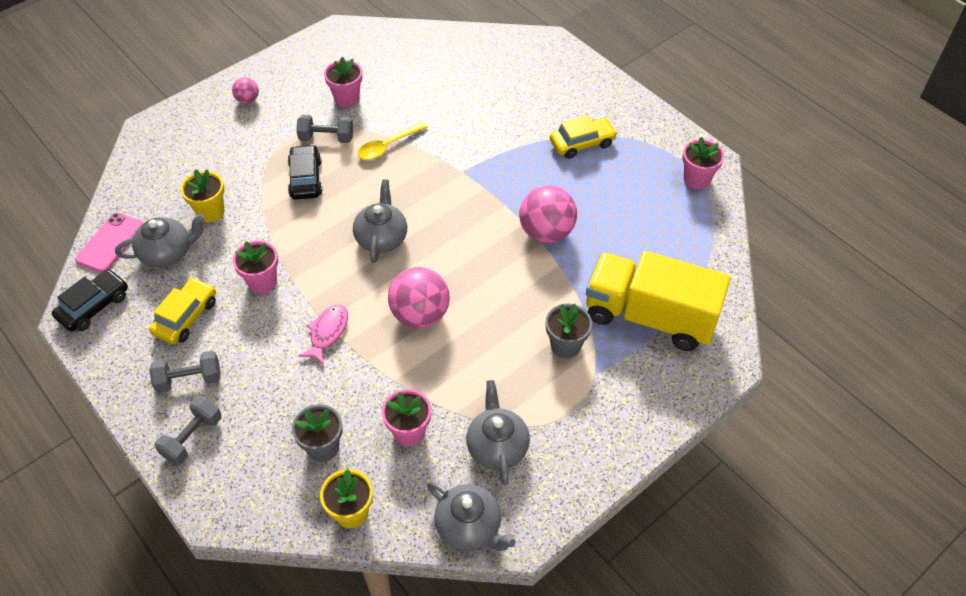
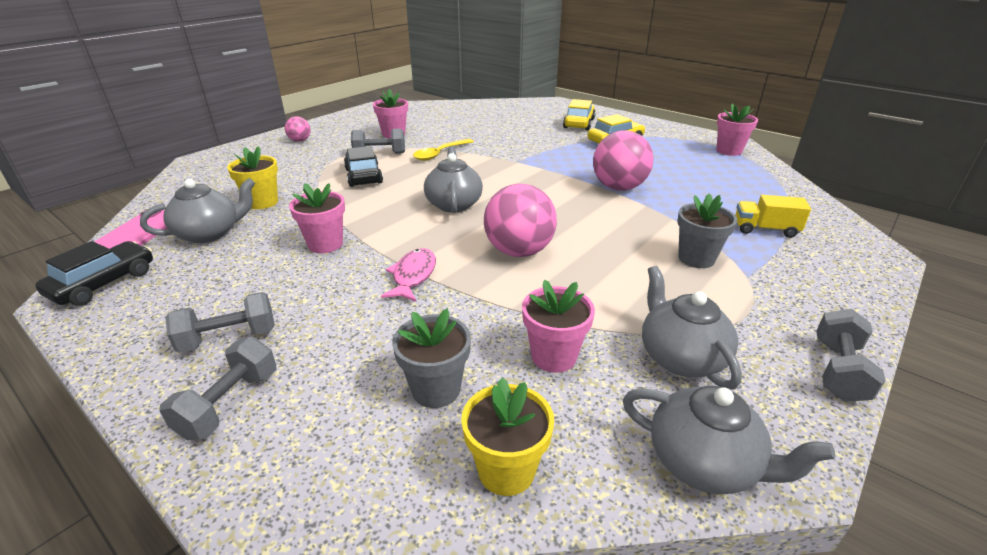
camera: 10 degrees left, 20 degrees down
yellow car [149,277,216,344] -> yellow car moved to [563,99,596,130]
yellow truck [586,251,731,351] -> yellow truck [735,195,811,238], size x0.43
none -> grey dumbbell [817,309,886,402]

